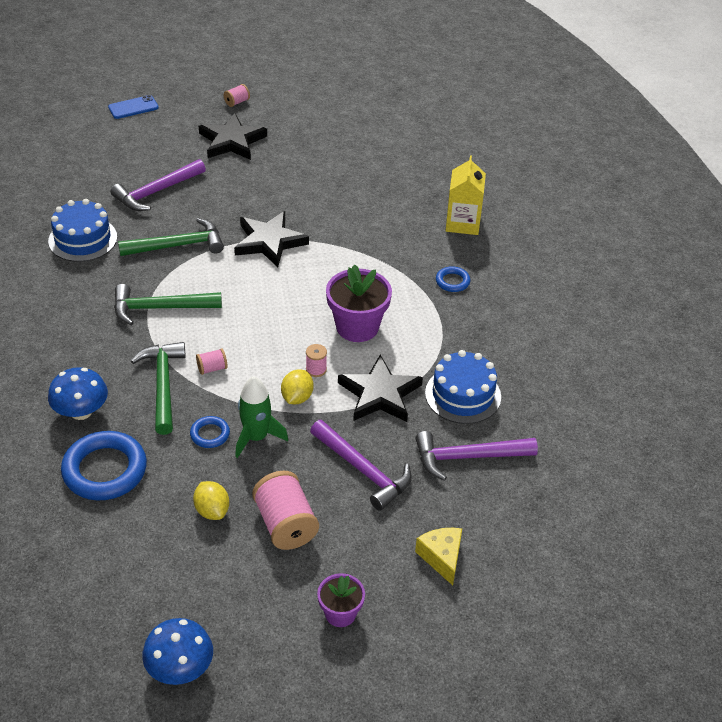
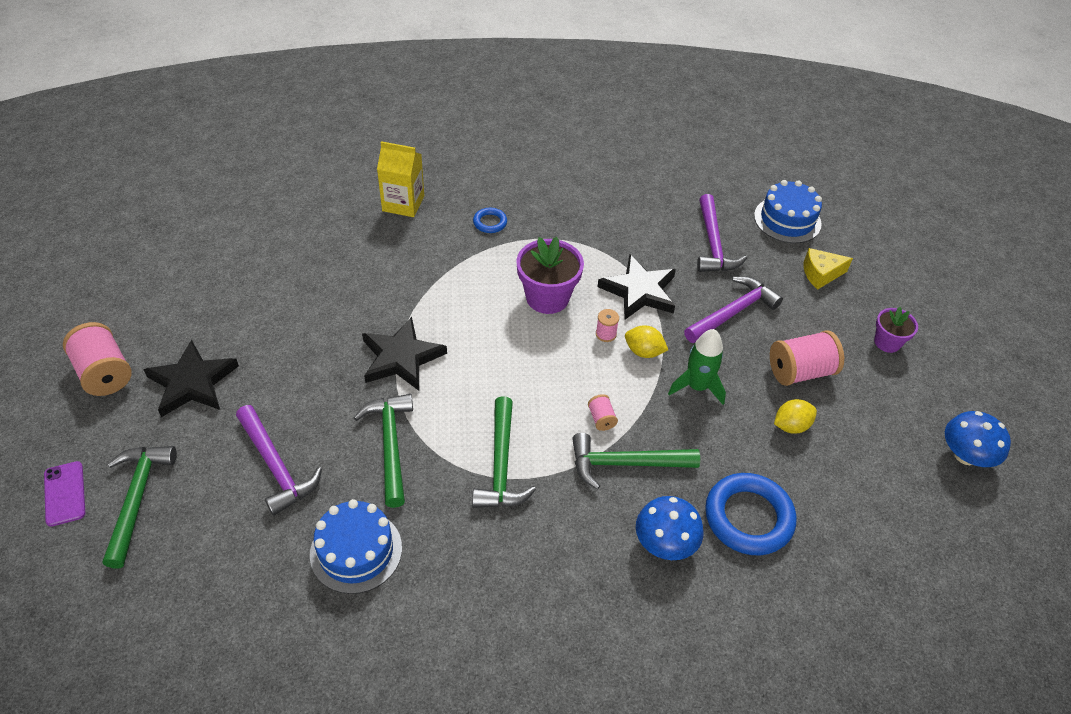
camera: 85 degrees left, 5 degrees up
blue phone [108,95,159,119] -> purple phone [44,461,85,527]
blue ring [190,416,230,448] -> none
pink spool [224,84,250,107] -> pink spool [63,322,132,396], size x2.08
blue cake [425,350,501,424] -> blue cake moved to [754,180,822,243]
none -> green hammer [103,446,177,569]

